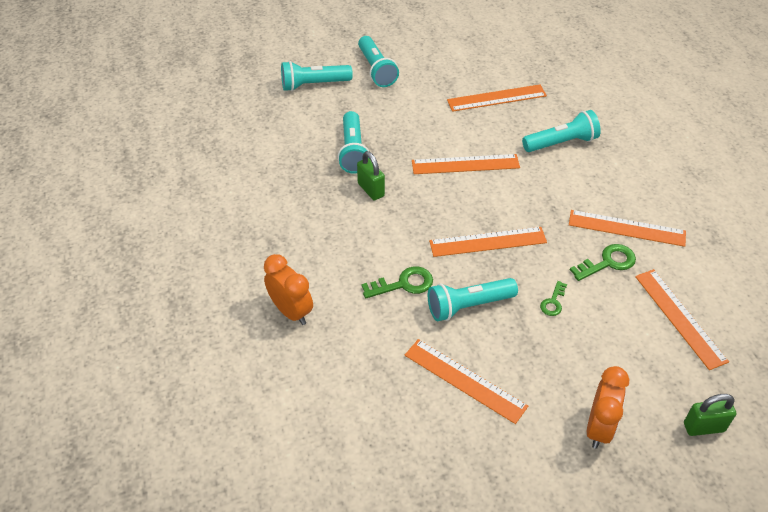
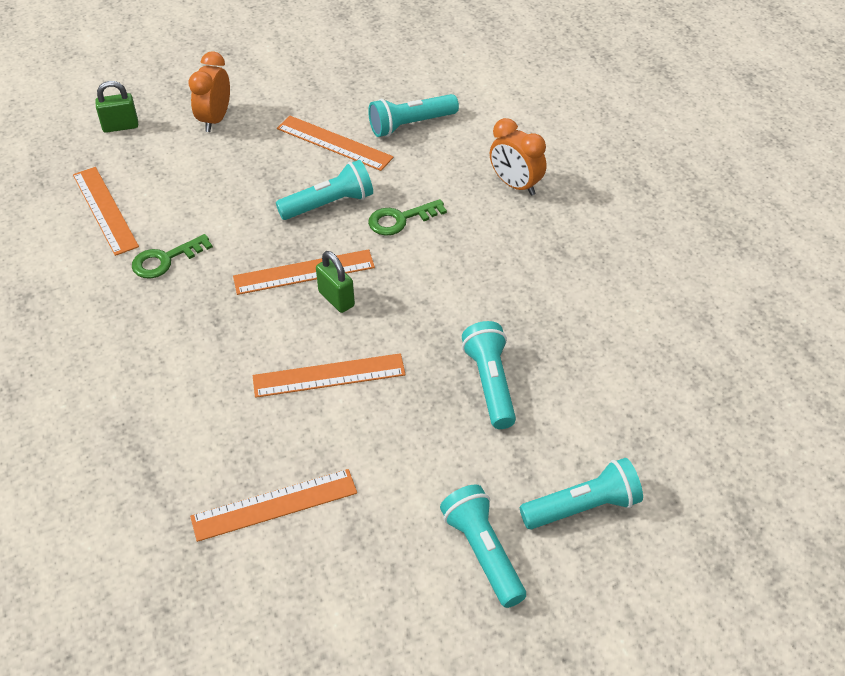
camera: 175 degrees right, 0 degrees up
green padlock [357,151,385,200] -> green padlock moved to [316,251,355,313]
turquoise flashlight [522,110,601,152] -> turquoise flashlight moved to [368,94,459,137]
green key [540,281,567,316] -> none
orange ruler [569,210,686,247] -> none

